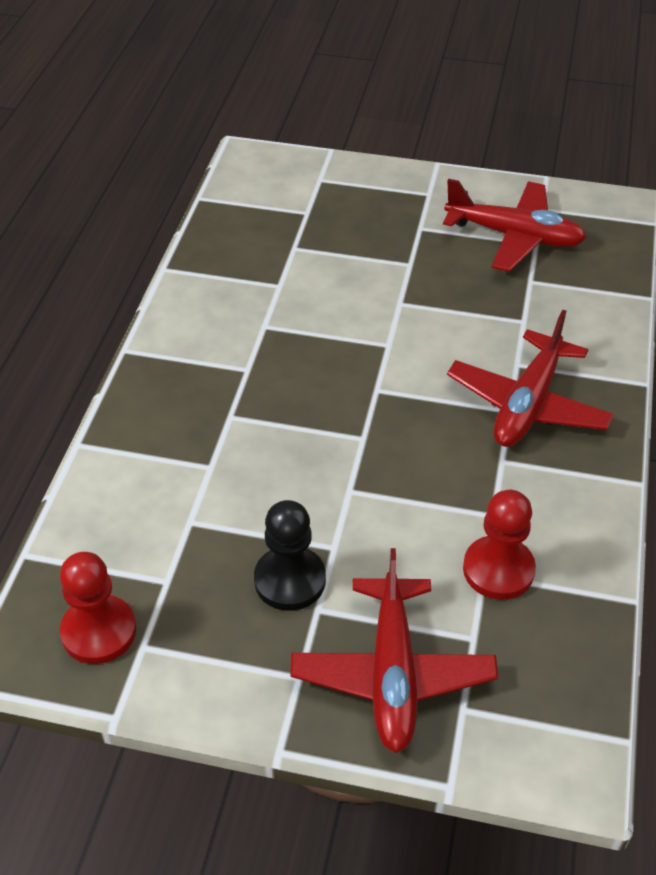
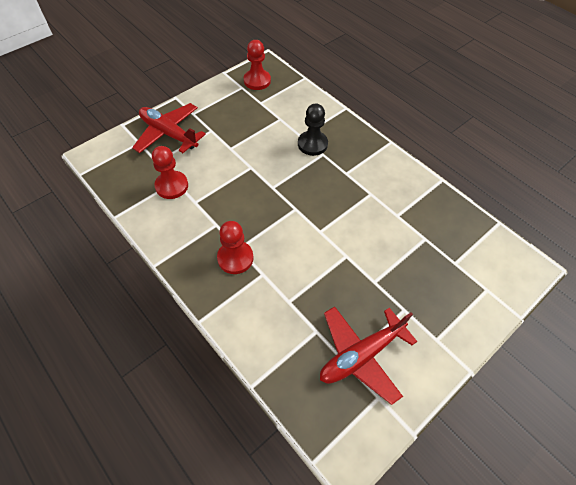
camera: 125 degrees right, 10 degrees up
black pawn [254,500,326,611] -> black pawn moved to [298,104,328,156]
red plane [447,310,614,447] -> red pawn [217,221,253,274]

